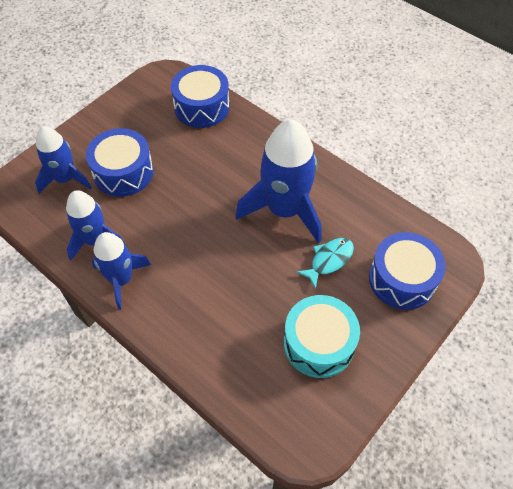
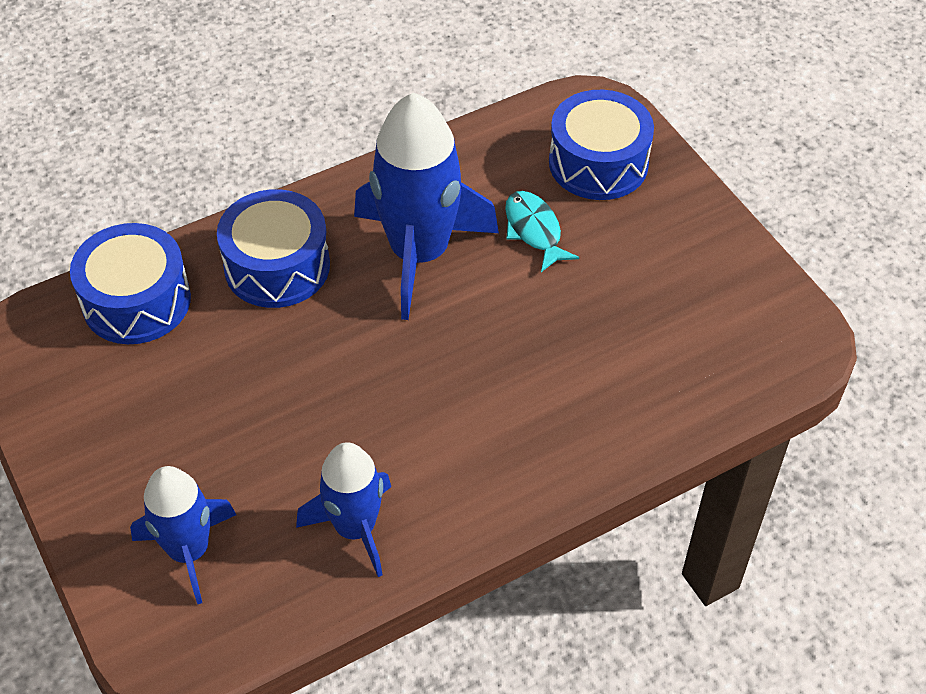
camera: 70 degrees left, 5 degrees down
blue drum [86,128,154,197] -> blue drum moved to [217,189,330,308]
blue rocket [92,232,151,310] -> none
turquoise drum [284,295,360,378] -> none

